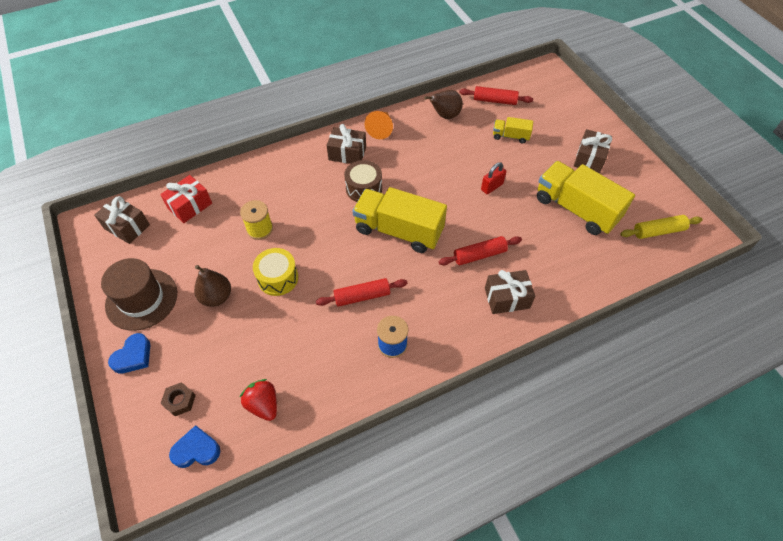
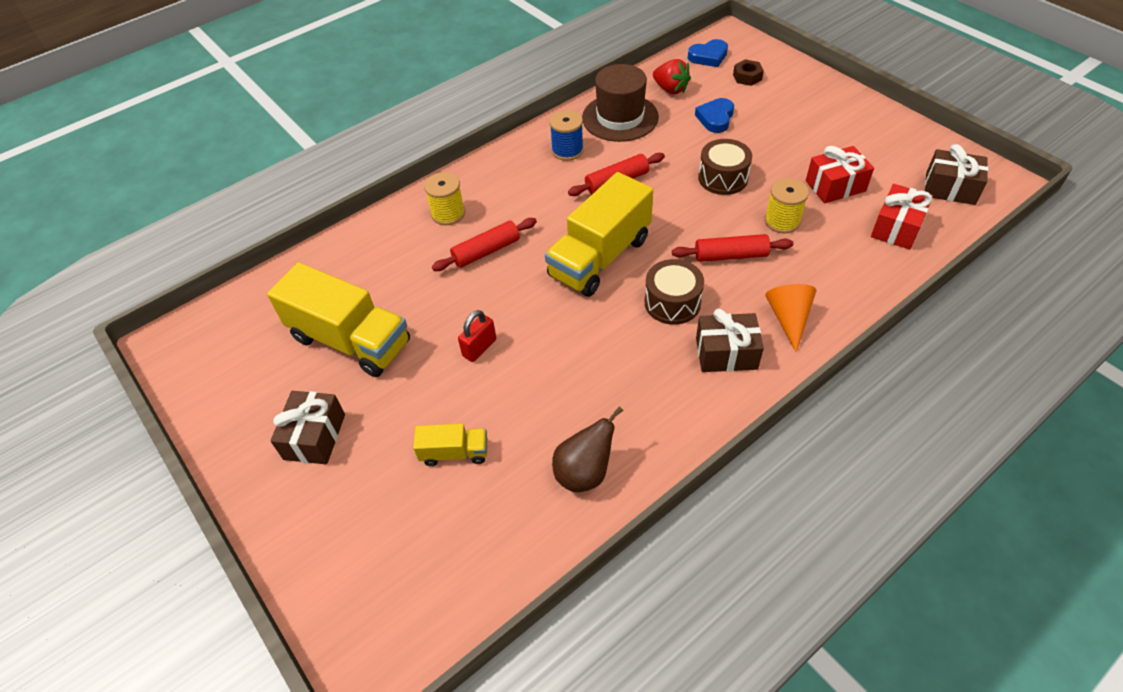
camera: 170 degrees right, 5 degrees down
brown hat [101,258,177,331] -> brown hat moved to [582,64,659,142]
blue heart [108,333,150,374] -> blue heart moved to [695,98,734,133]
brown pear [194,265,231,307] -> none
yellow drum [253,248,298,296] -> brown drum [698,139,752,195]
yellow truck [353,187,447,253] -> yellow truck turned 120 degrees clockwise [545,172,653,297]
orange cone [365,111,393,139] -> orange cone moved to [765,284,817,353]
red rolling pin [459,86,533,105] -> red rolling pin moved to [672,234,793,262]
brown gift [485,270,535,314] -> yellow spool [424,172,465,225]
yellow rolling pin [620,215,702,239] -> none
none -> red gift [806,146,874,203]

